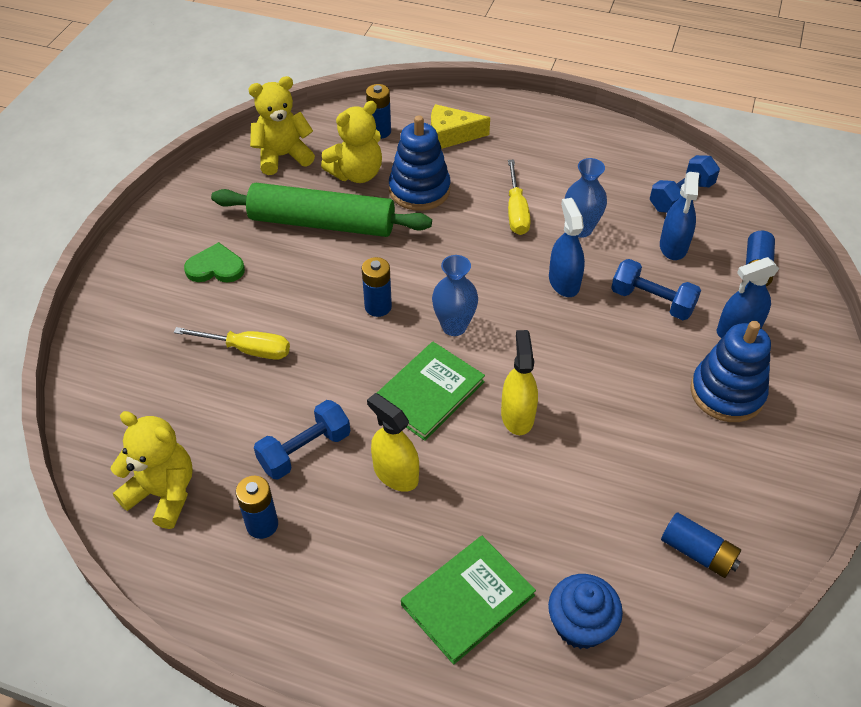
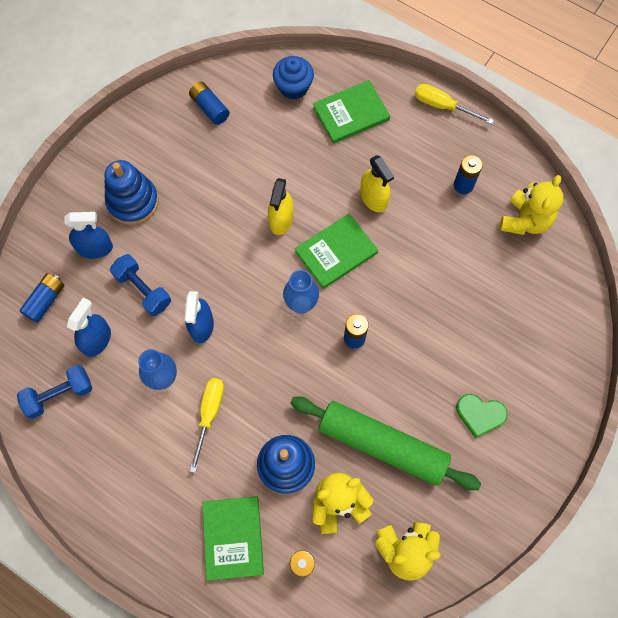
camera: 165 degrees left, 20 degrees up
yellow teddy bear [111,411,193,529] -> yellow teddy bear turned 105 degrees counterclockwise [500,175,564,235]
yellow screwdriver [174,327,290,360] -> yellow screwdriver moved to [415,84,494,124]
blue dumbbell [254,400,350,480] -> none
yellow cheese [431,104,490,149] -> green book [202,496,264,581]

